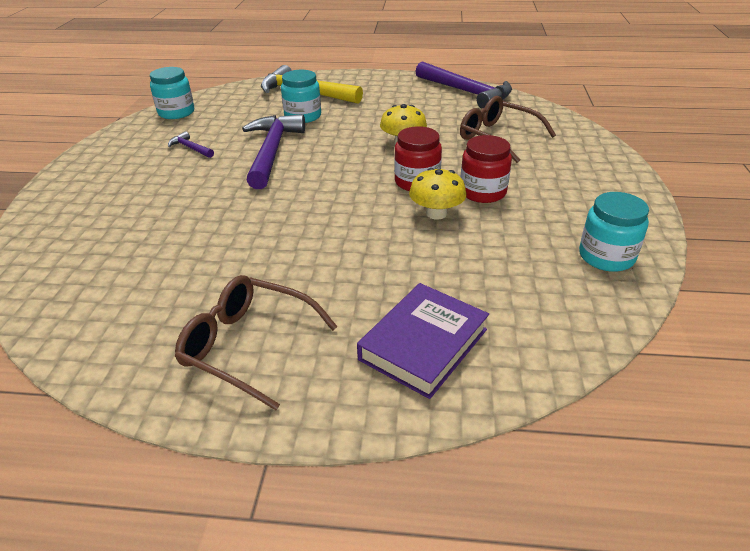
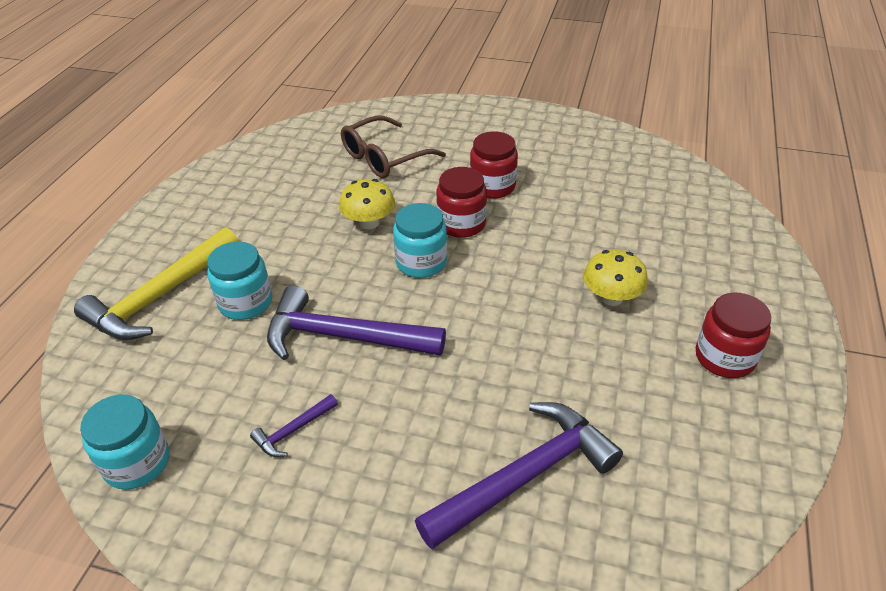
camera: 80 degrees left, 5 degrees up
brown glasses [175,275,338,410] -> red jar [696,293,771,378]
purple book [357,283,489,399] -> none
yellow mushroom [409,168,466,220] -> yellow mushroom moved to [583,249,648,306]
purple hammer [415,61,512,109] -> purple hammer moved to [415,402,623,549]
turquoise jar [579,192,649,272] -> turquoise jar moved to [393,203,447,278]

